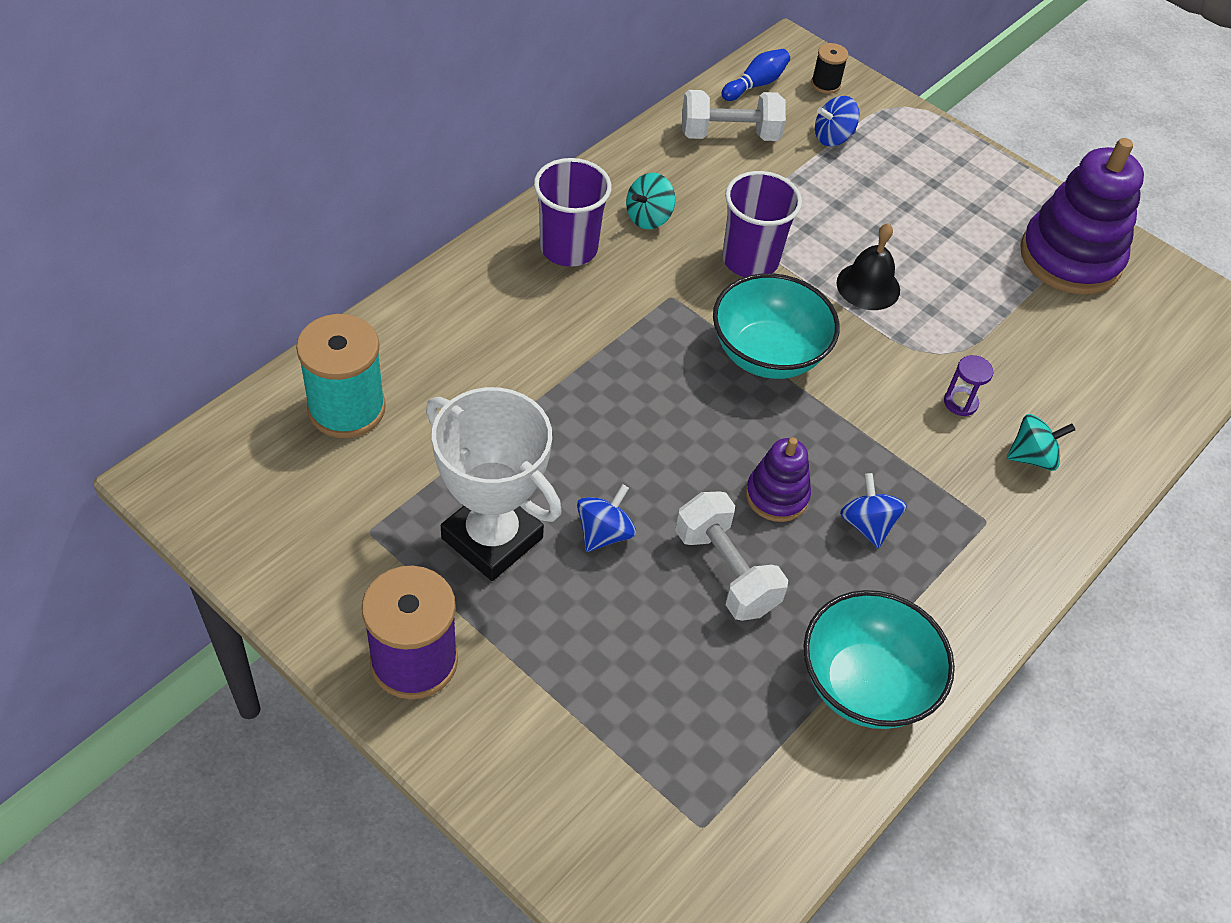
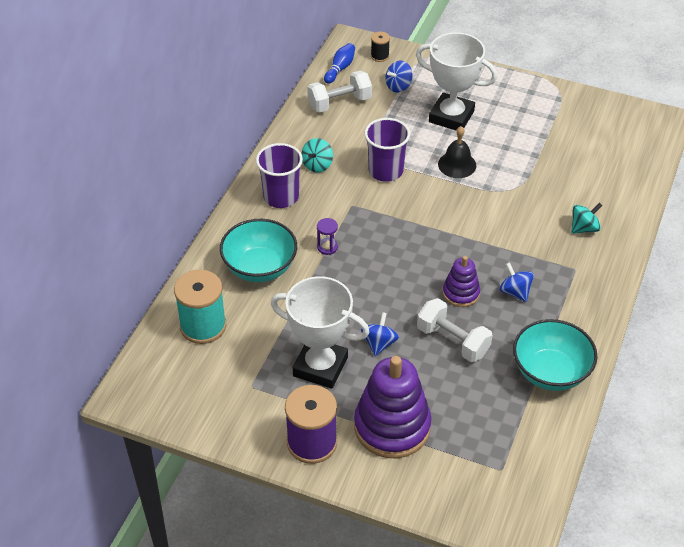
camera: 15 degrees left, 5 degrees down
turquoise bowl [713,273,840,379] -> turquoise bowl moved to [220,219,297,282]
purple hourglass [944,355,994,416] -> purple hourglass moved to [317,218,338,255]
purple stacking toy [1020,138,1144,295] -> purple stacking toy moved to [354,356,431,458]
none -> white trophy [416,32,497,131]

